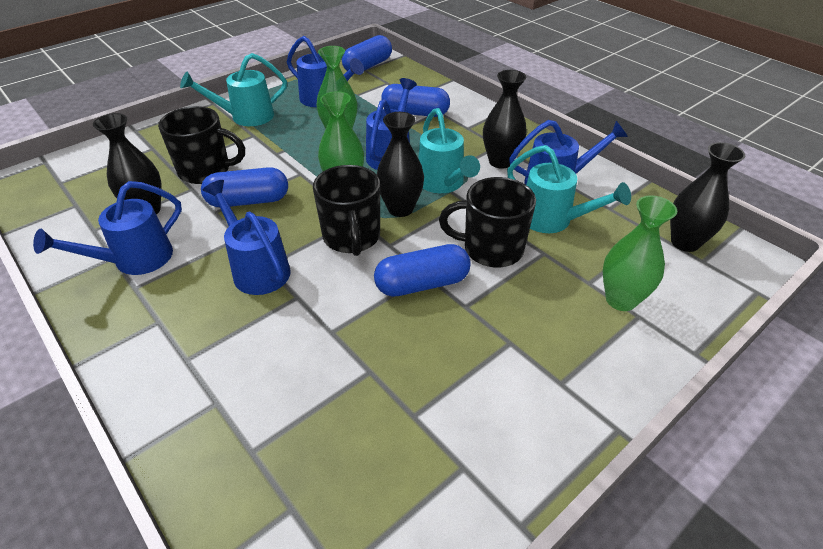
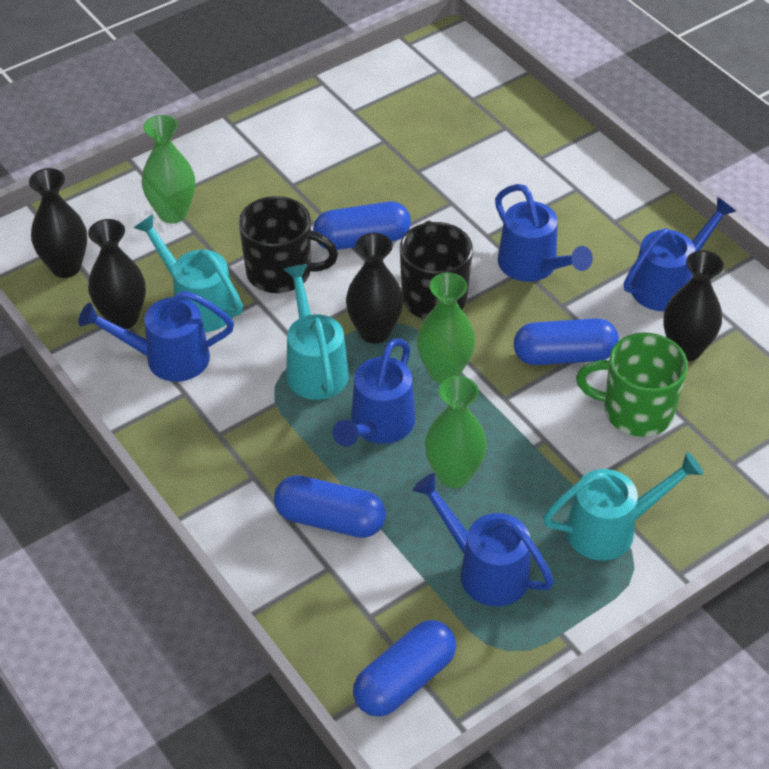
camera: 175 degrees left, 5 degrees up
black mug [158,106,245,184] -> green mug [576,333,688,437]
black vase [483,70,527,169] -> black vase moved to [88,219,146,329]

